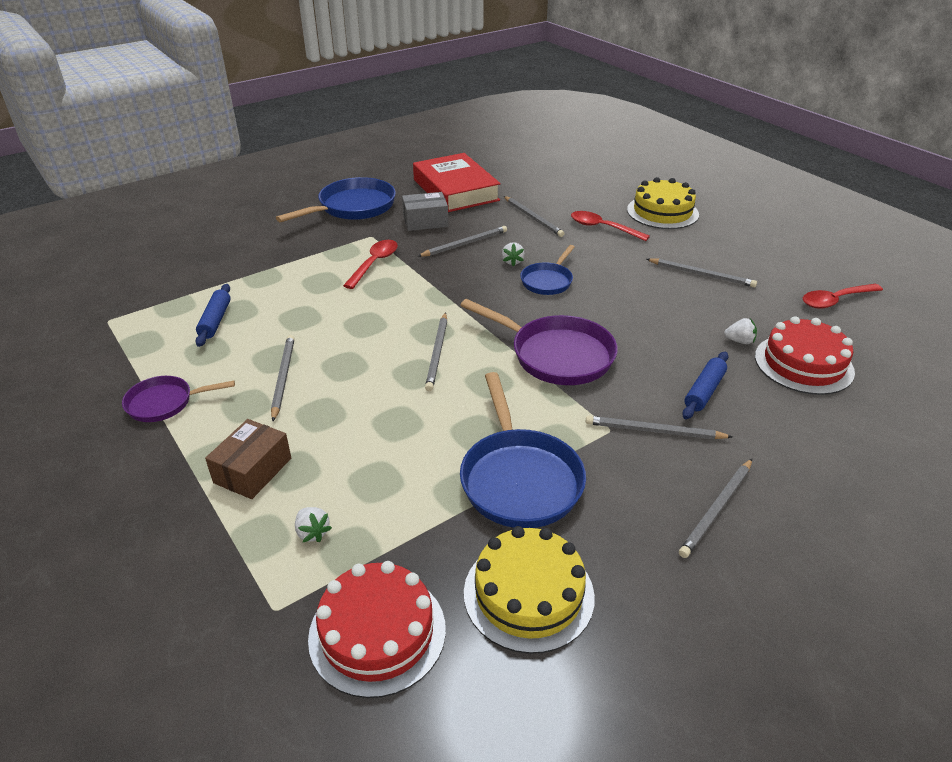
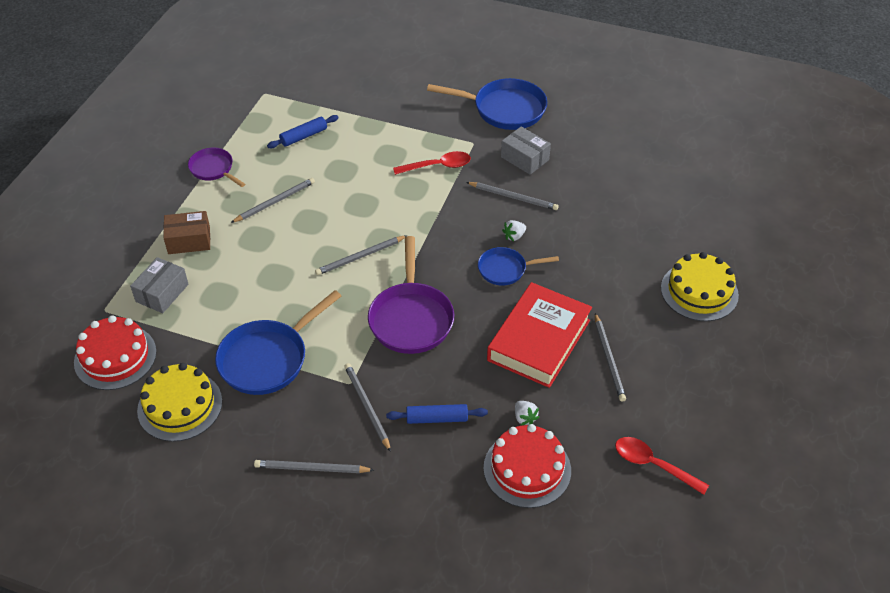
camera: 55 degrees right, 10 degrees up
white strawberry [295,507,332,542] -> grey box [130,257,188,313]
red book [413,153,501,212] -> red book moved to [487,282,592,388]
grey pencil [504,196,565,237] -> none
red spoon [571,211,650,241] -> none

